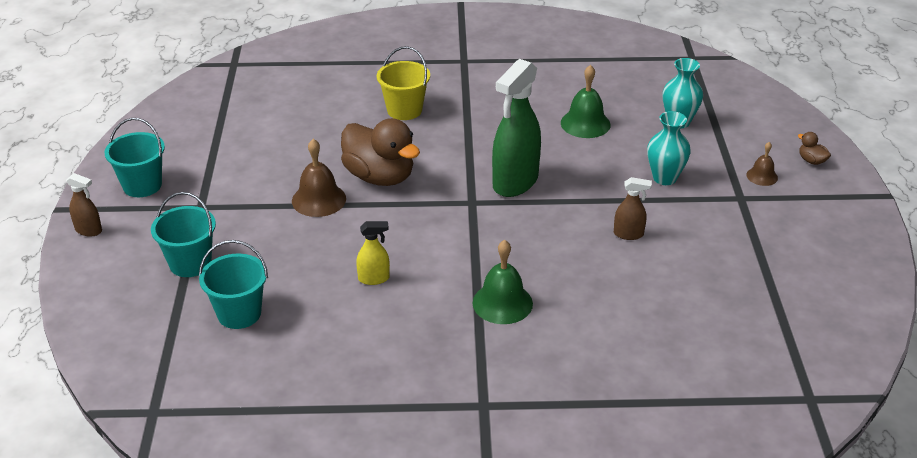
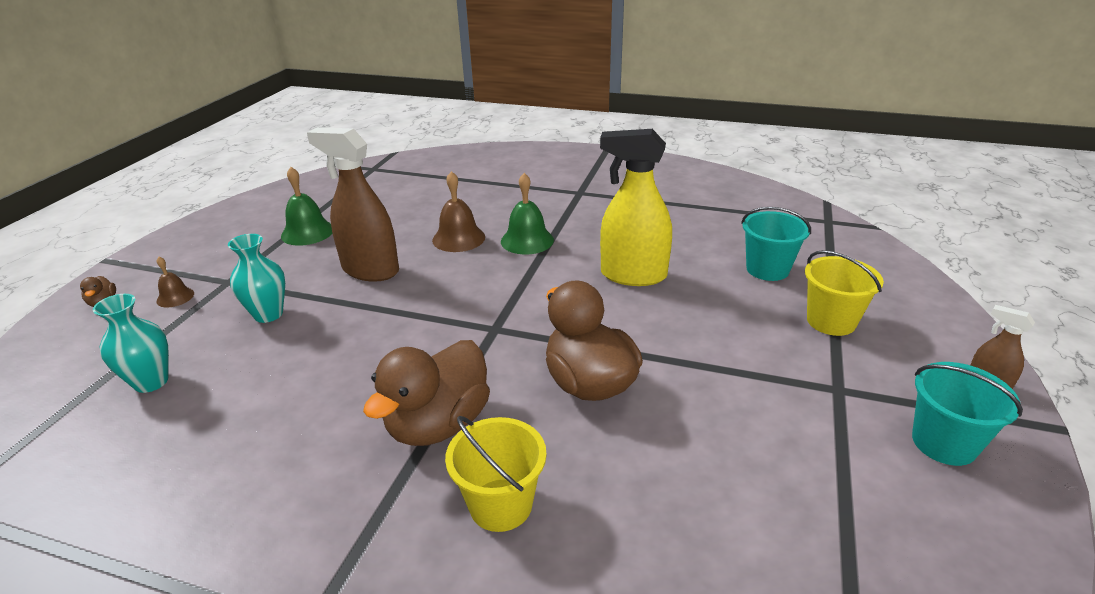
camera: 160 degrees left, 5 degrees down
turquoise bucket [151,192,216,277] -> yellow bucket [805,250,884,336]
brown bell [292,139,346,217] -> brown bell moved to [432,171,485,252]
yellow spray bottle [356,221,390,285] -> yellow spray bottle [600,129,672,286], size x2.12
green spray bottle [492,59,541,197] -> none
green bell [561,65,611,138] -> green bell moved to [281,167,332,246]
brown spray bottle [614,177,652,240] -> brown spray bottle [307,127,399,281], size x2.12
none -> brown duck [363,340,490,446]

